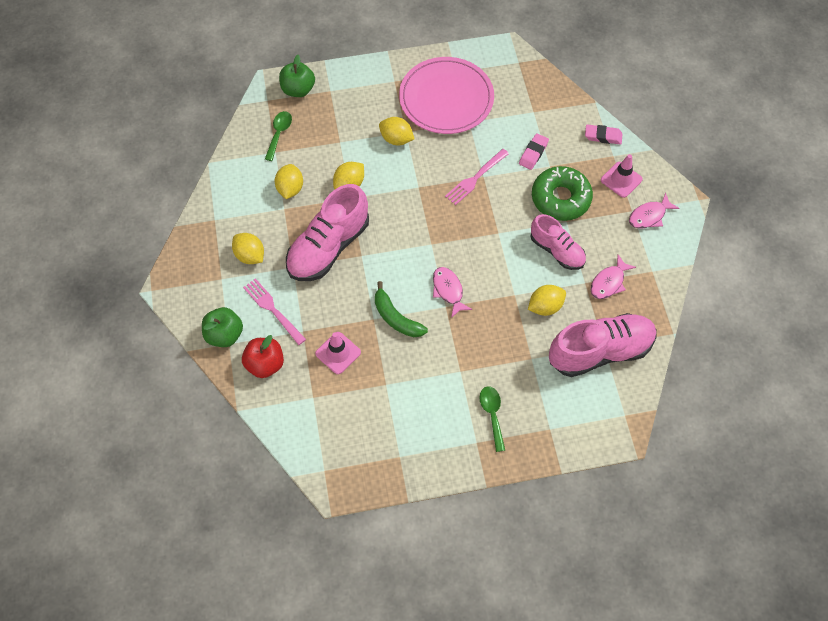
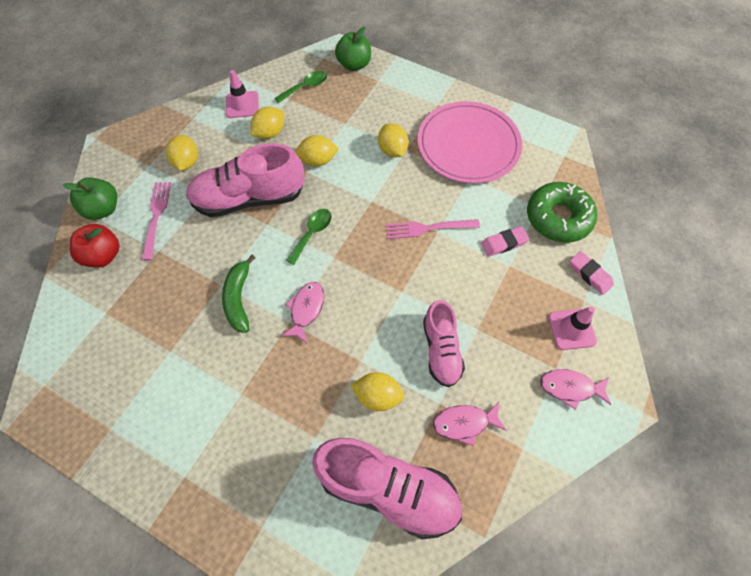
camera: 40 degrees right, 0 degrees up
pink traffic cone [315,332,361,374] -> pink traffic cone moved to [226,70,259,118]
green spoon [479,386,505,452] -> green spoon moved to [286,209,332,265]
green donut [532,166,593,221] -> green donut moved to [527,182,597,243]

